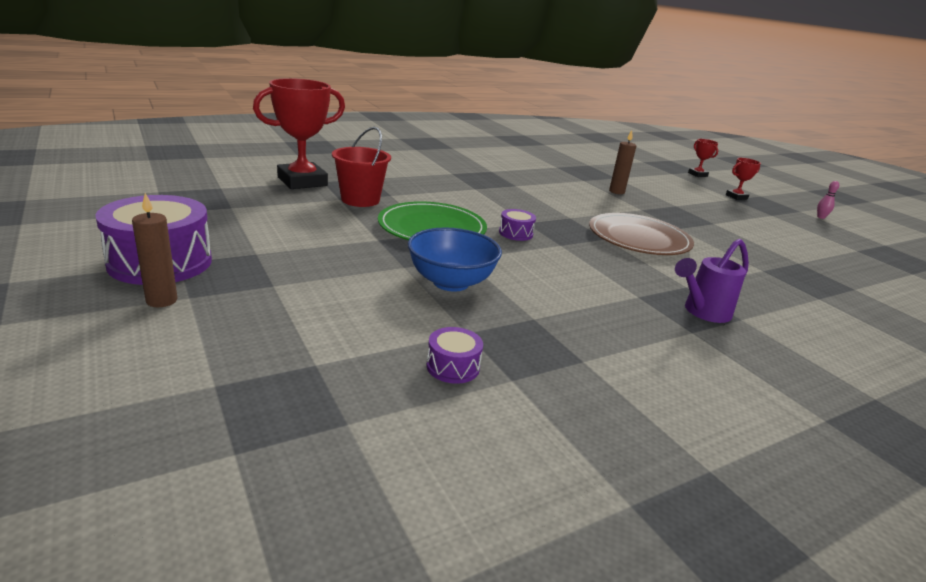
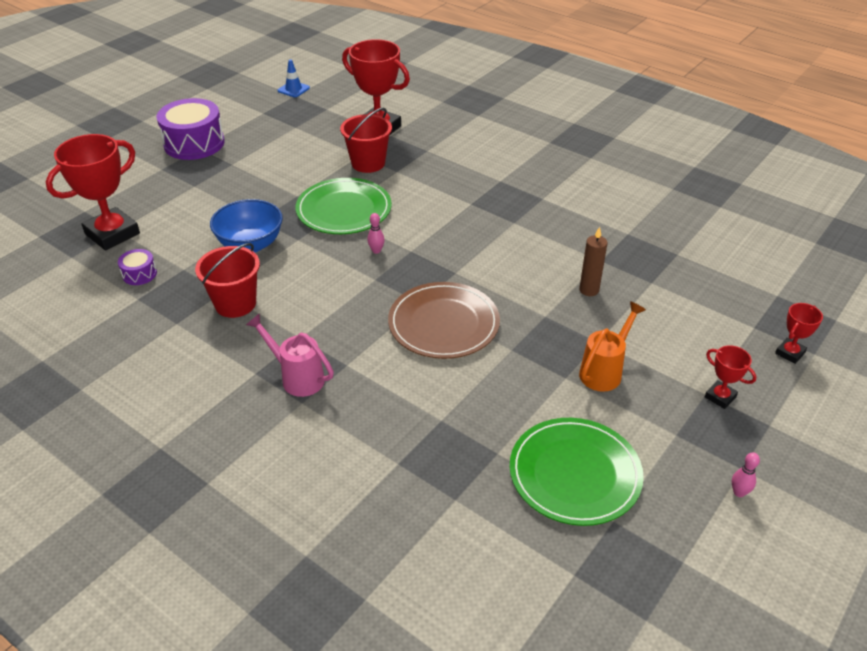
camera: 70 degrees right, 15 degrees up
brown candle [132,193,178,307] -> none
purple drum [499,209,536,241] -> pink bowling pin [367,213,385,254]
purple watering can [675,239,749,323] -> pink watering can [246,313,334,397]
none -> red trophy [46,134,140,250]
none -> red bucket [195,243,260,318]
none -> blue traffic cone [278,59,310,97]
none -> green plate [510,418,644,526]
none -> orange watering can [579,301,646,392]

